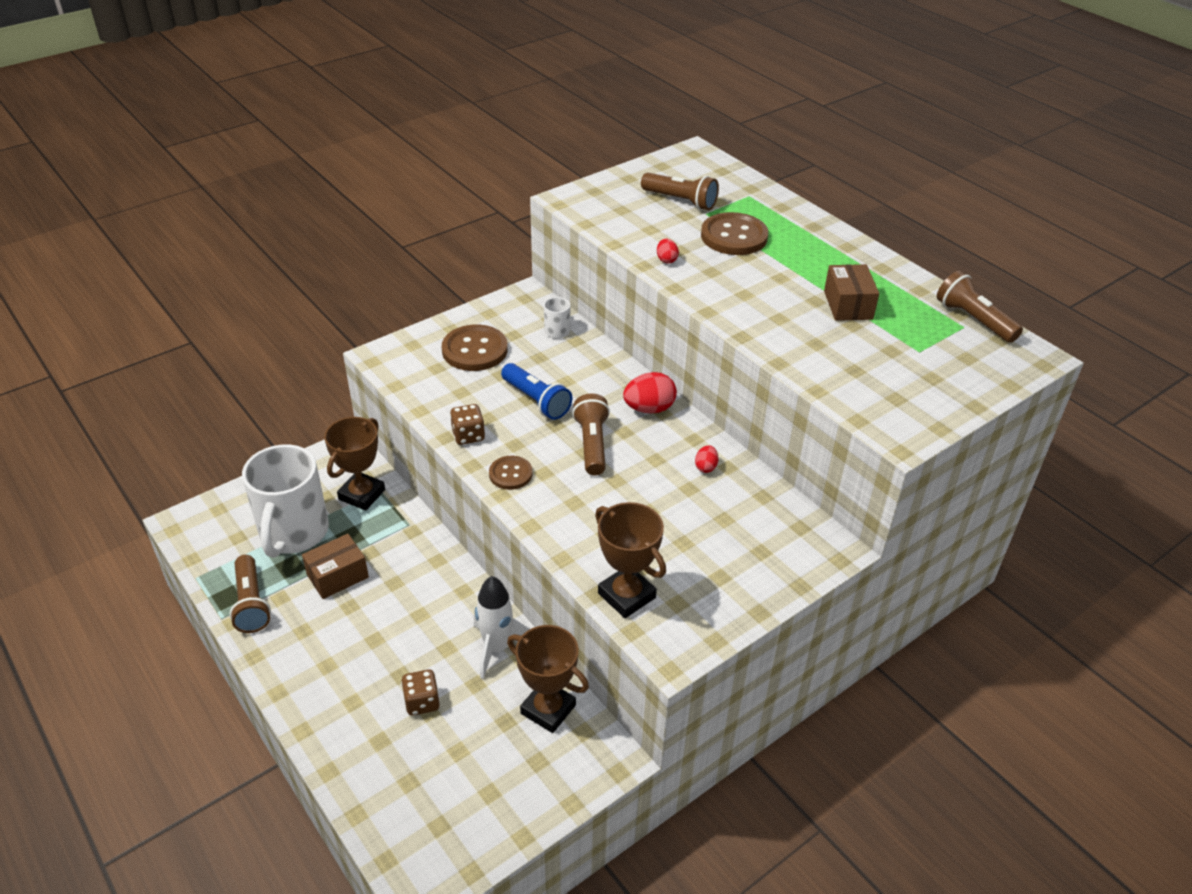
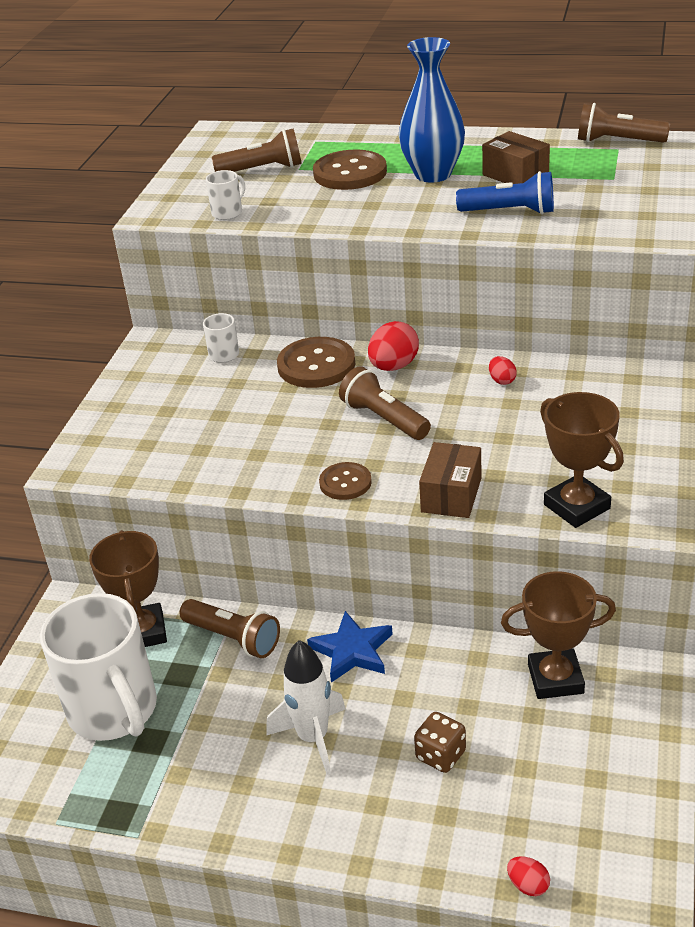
camera: 35 degrees left, 5 degrees down
brown flashlight [230,555,271,633] -> brown flashlight moved to [180,599,280,658]
brown box [302,534,369,599] -> brown box moved to [419,442,482,518]
brown button [442,324,508,371] -> brown button moved to [277,337,355,388]
brown dice [450,404,485,445] -> none
white rocket [474,576,530,679] -> white rocket moved to [266,640,346,775]
blue flashlight [501,363,572,420] -> blue flashlight moved to [456,171,554,214]
brown trophy [595,502,666,618] -> brown trophy turned 45 degrees clockwise [540,392,624,528]
red egg [657,239,679,264] -> red egg moved to [507,856,550,896]
none -> white mug [206,170,245,220]
none -> blue star [307,611,393,682]
none -> blue vase [399,37,465,182]

